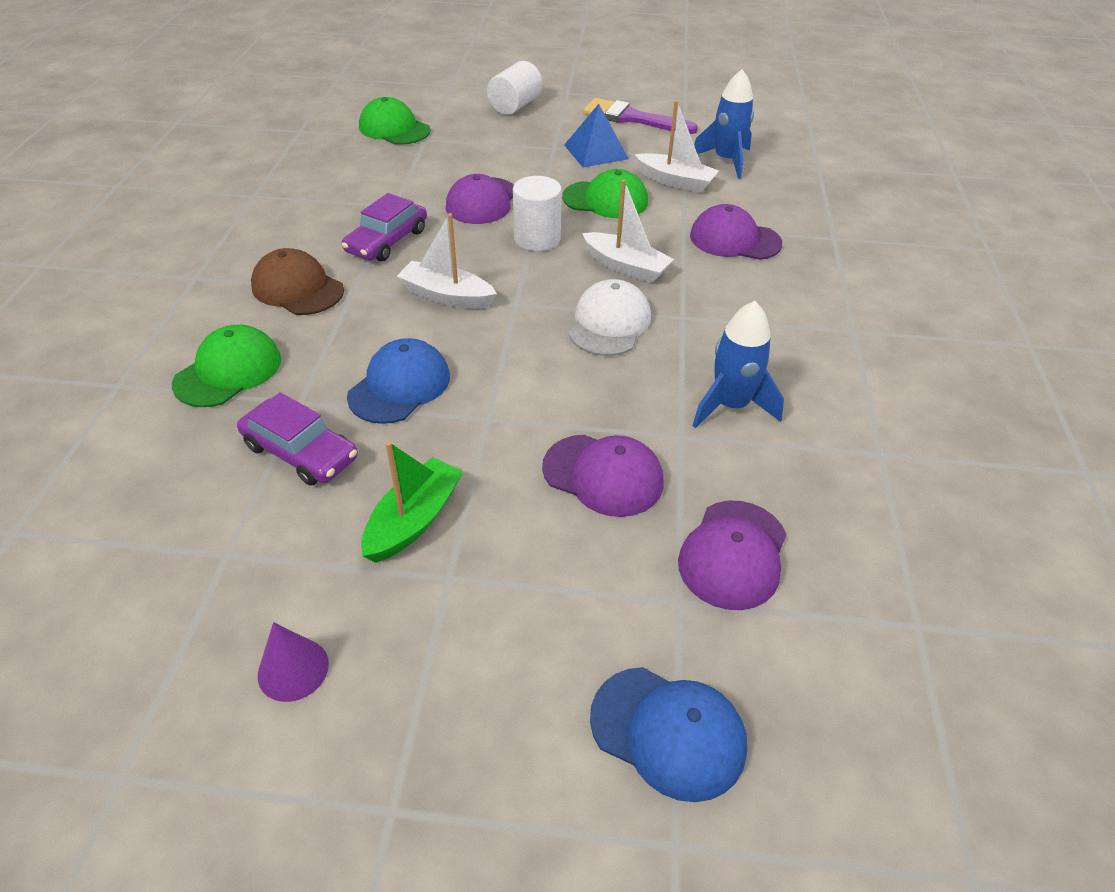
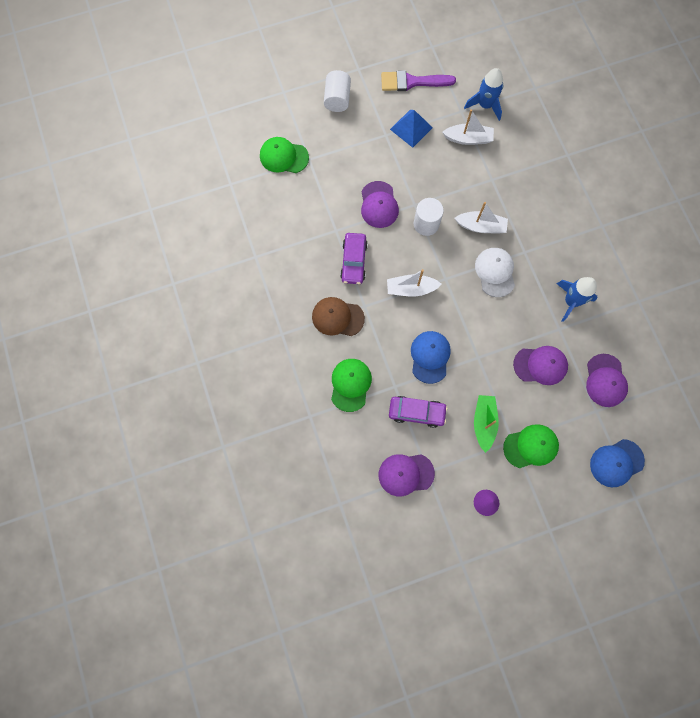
camera: 25 degrees left, 30 degrees up
green cap [562,169,648,218] -> green cap moved to [503,424,559,468]
blue cap [590,667,747,802] -> blue cap turned 150 degrees clockwise [590,439,645,487]
purple cap [690,204,782,260] -> purple cap moved to [379,454,435,496]

